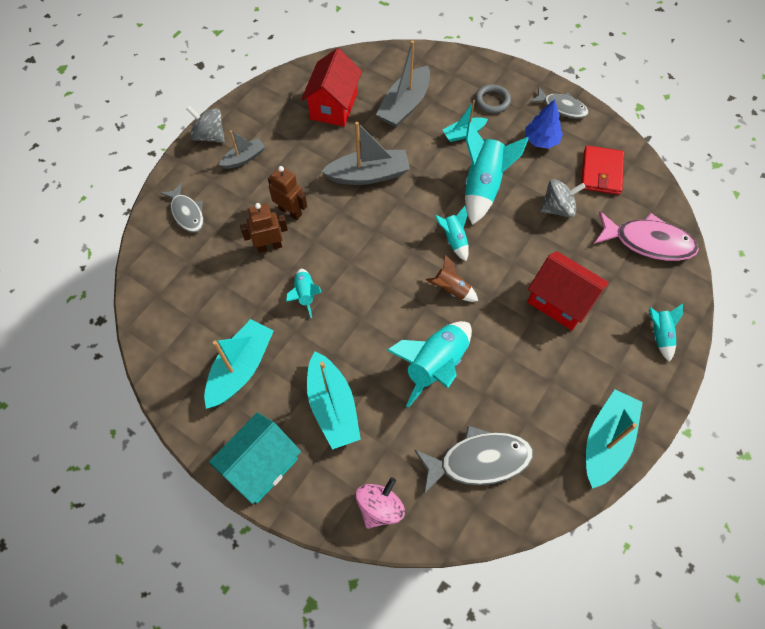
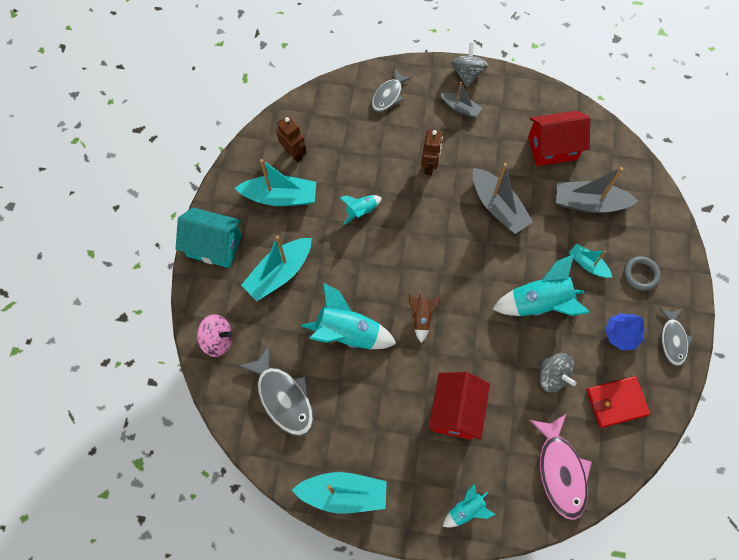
camera: 65 degrees right, 5 degrees up
brown robot [240,203,288,253] -> brown robot moved to [276,116,307,162]
turquoise rocket [435,206,469,261] -> none

